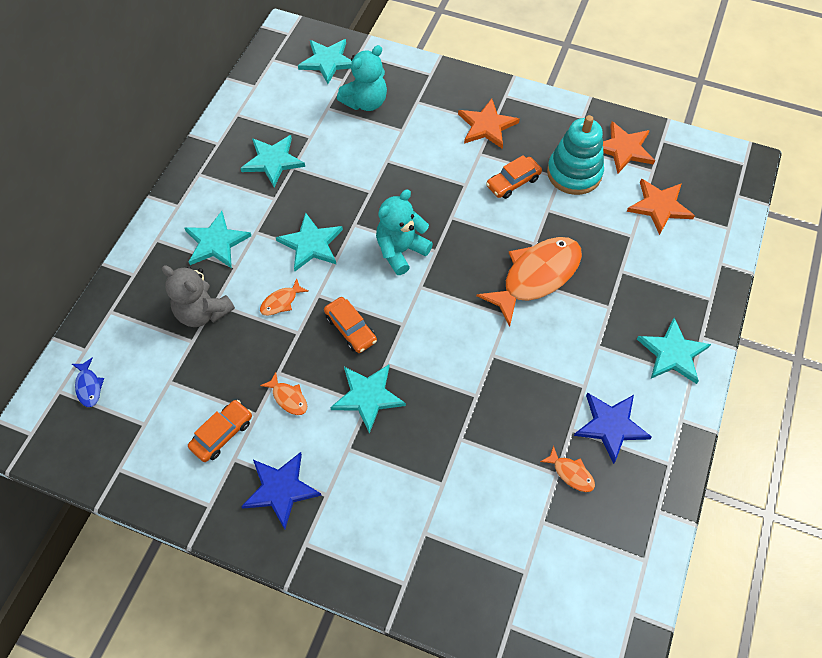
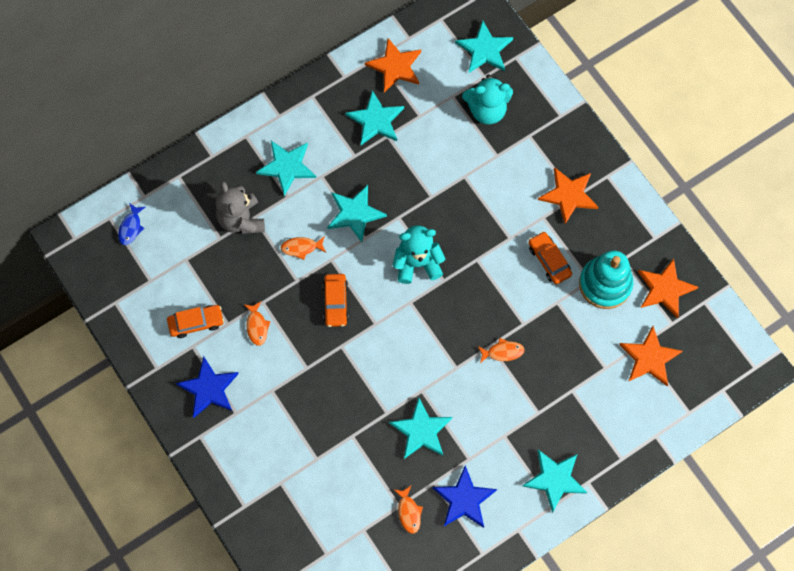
camera: 35 degrees right, 10 degrees up
turquoise star [330,365,406,434] -> turquoise star moved to [389,398,452,459]
orange fish [476,237,582,327] -> orange fish [478,338,525,363], size x0.43
orange car [486,155,542,199] -> orange car turned 60 degrees clockwise [528,231,572,284]
none -> orange star [365,38,421,92]

